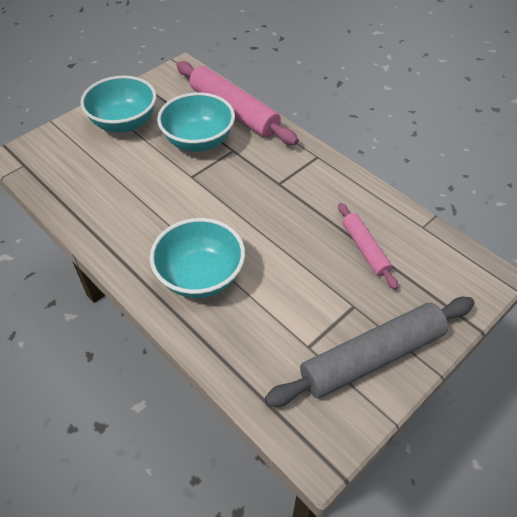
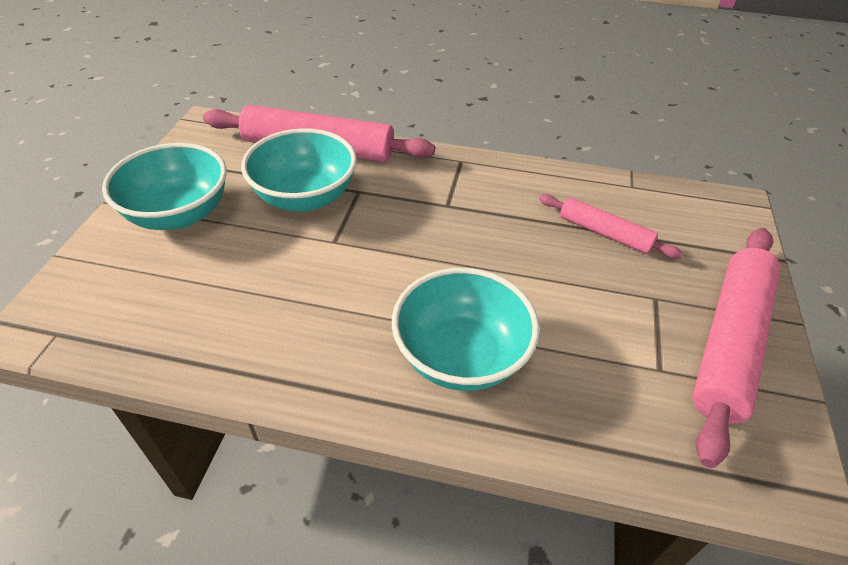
camera: 35 degrees left, 5 degrees down
grey rolling pin [265,297,475,407] -> pink rolling pin [692,228,781,468]

